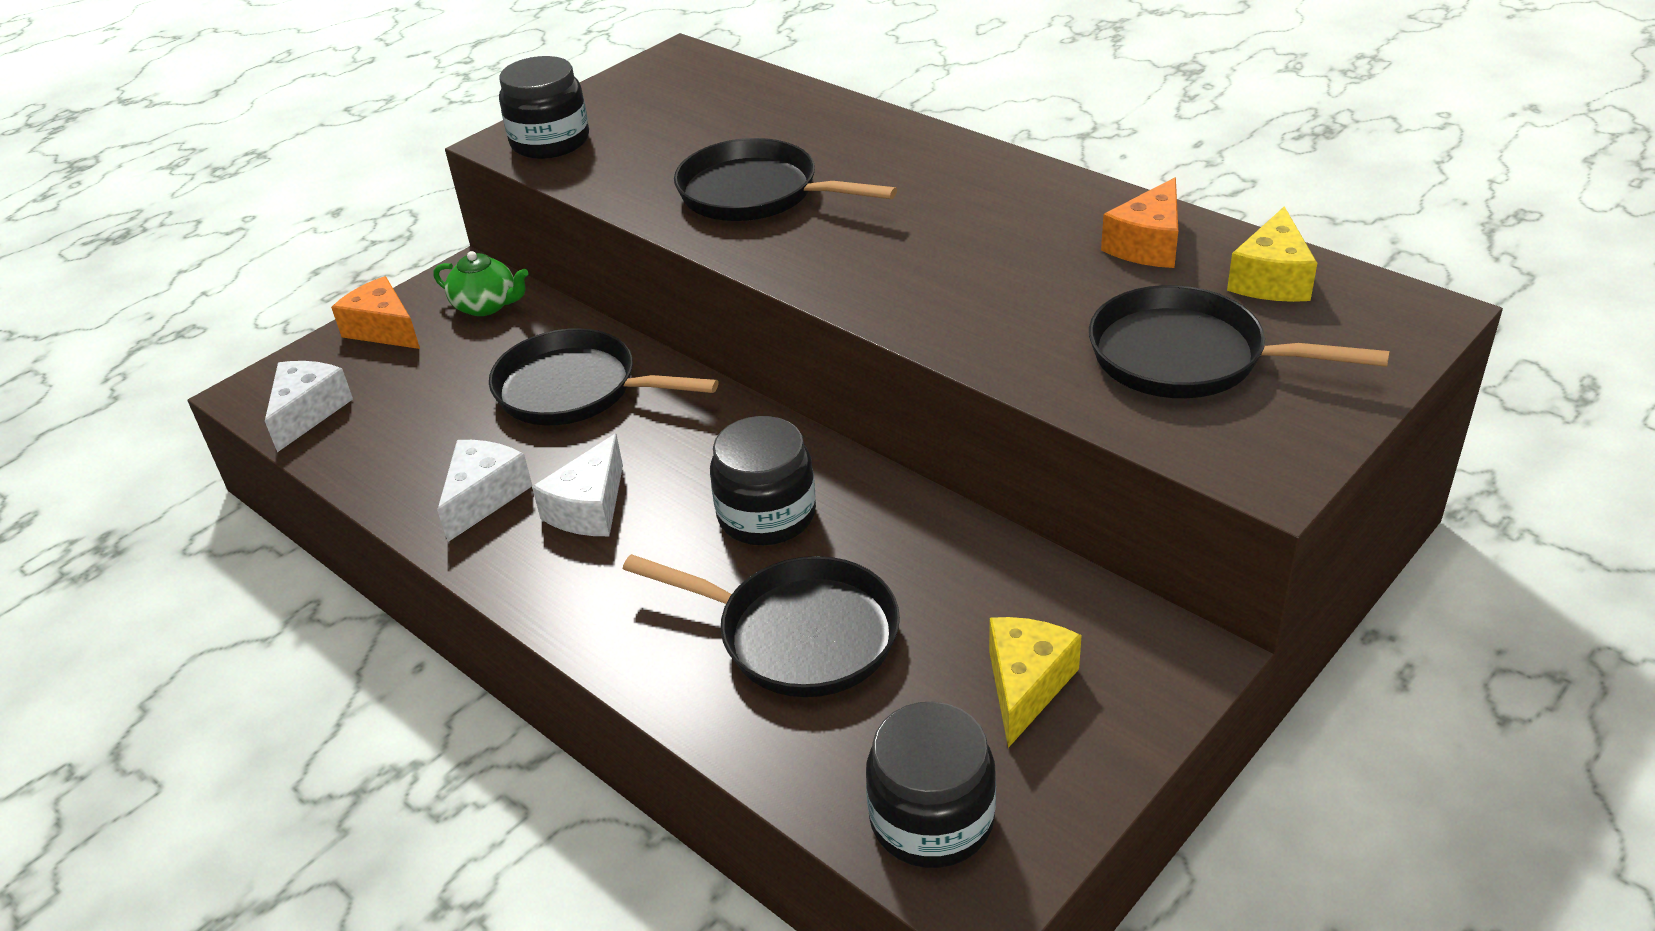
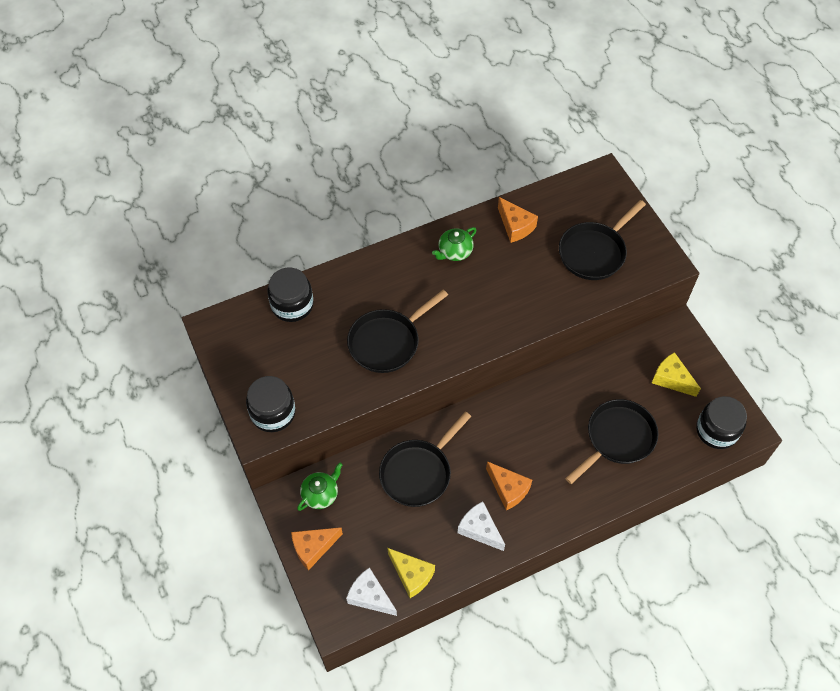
camera: 70 degrees left, 20 degrees up
white cheese [532,434,623,536] -> orange cheese [486,461,532,511]
black jar [710,416,816,545] -> black jar moved to [267,268,314,322]
yellow cheese [1227,206,1317,302] -> yellow cheese moved to [388,548,435,598]
none -> green teapot [432,227,477,261]

